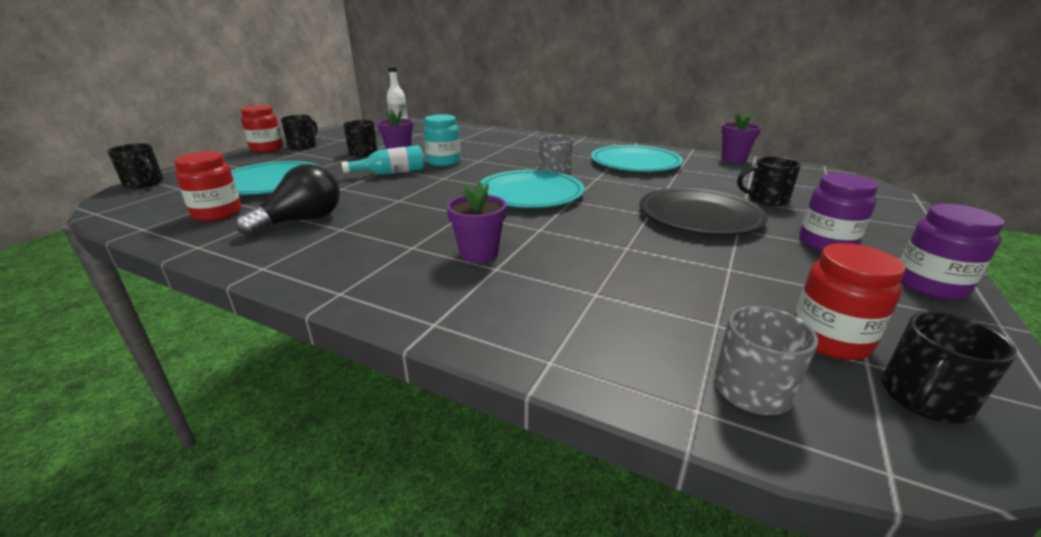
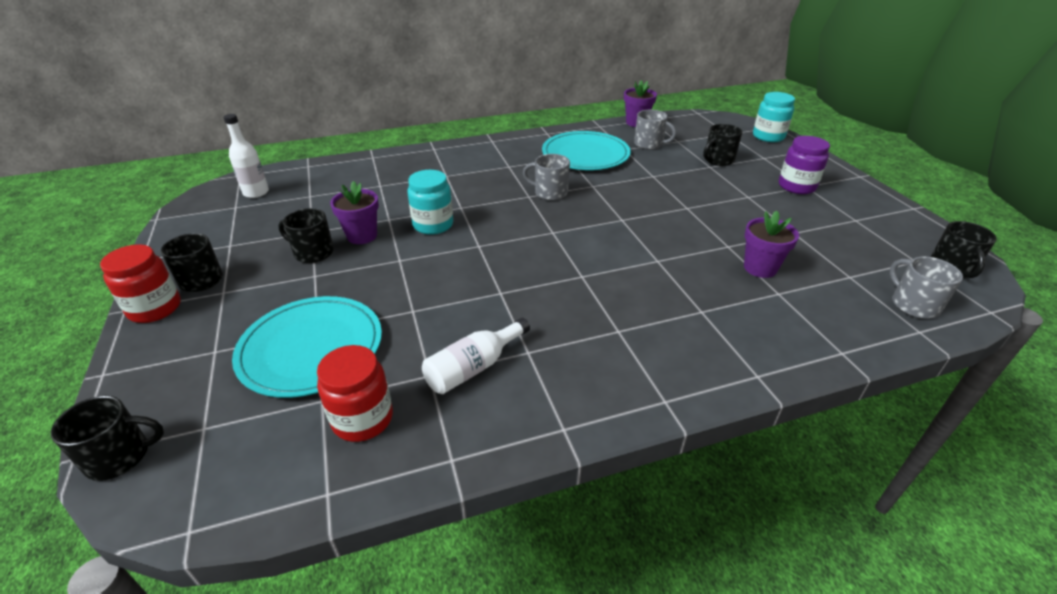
camera: 45 degrees left, 10 degrees up
black light bulb [236,164,340,236] -> white bottle [422,318,530,394]
turquoise bottle [341,145,424,175] -> none
purple flower pot [447,181,507,263] -> purple flower pot moved to [744,211,799,278]
turquoise plate [480,170,585,208] -> none
black plate [639,188,768,236] -> none
red jar [794,243,905,360] -> none
purple jar [900,204,1005,300] -> none
none -> grey mug [634,110,676,150]
none -> turquoise jar [753,92,795,142]

